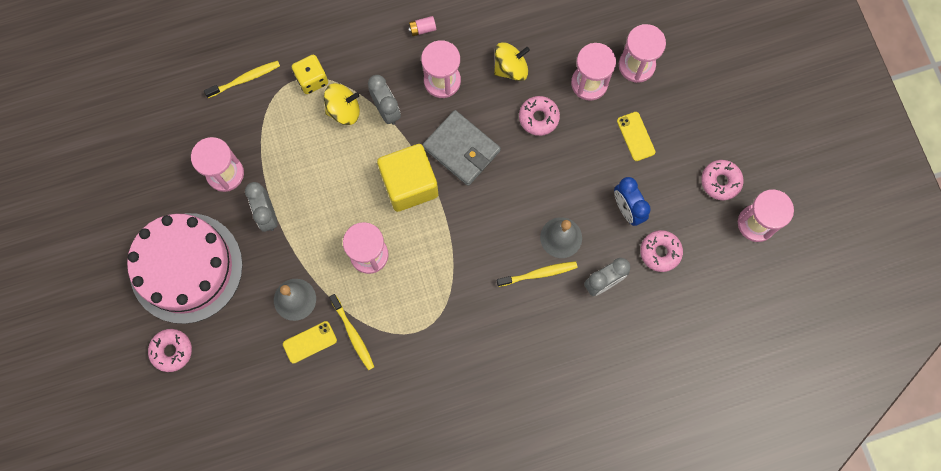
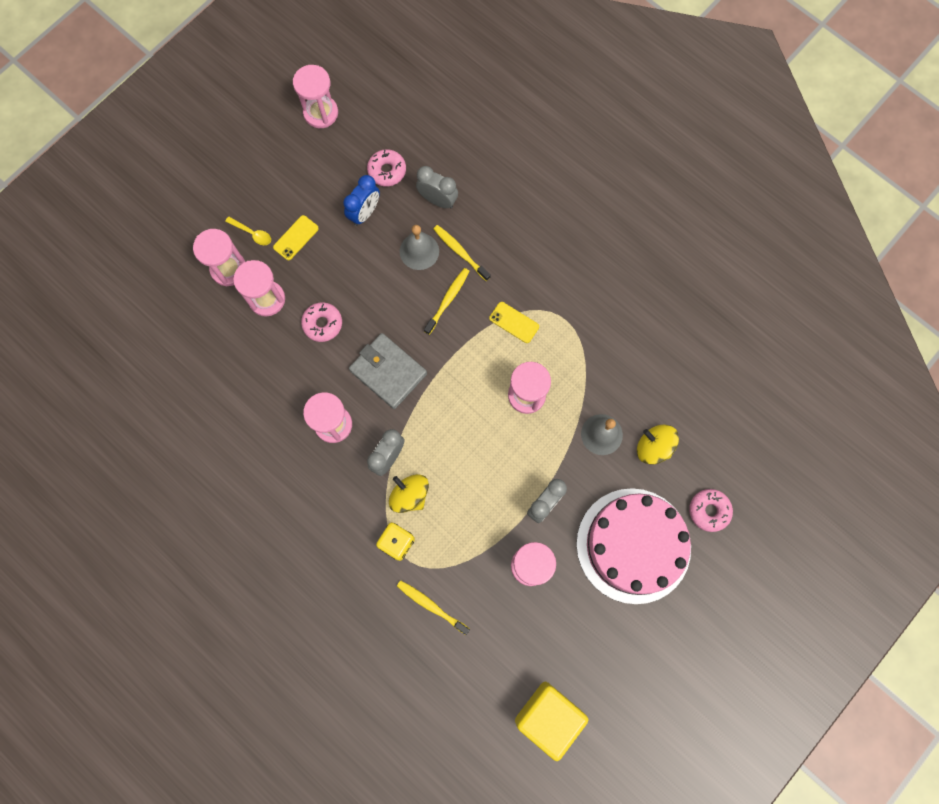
camera: 120 degrees left, 0 degrees up
yellow phone [283,321,337,363] -> yellow phone moved to [489,302,539,343]
yellow toothbrush [329,294,374,370] -> yellow toothbrush moved to [424,268,469,335]
yellow cube [377,144,438,212] -> yellow cube moved to [515,682,588,761]
pink battery [408,16,436,36] -> none
grey wallet [422,110,501,186] -> grey wallet turned 60 degrees counterclockwise [349,333,427,409]
yellow spinning top [494,42,530,81] -> yellow spinning top moved to [637,425,679,465]
pink donut [701,160,743,200] -> none
none -> yellow spoon [225,216,271,245]

